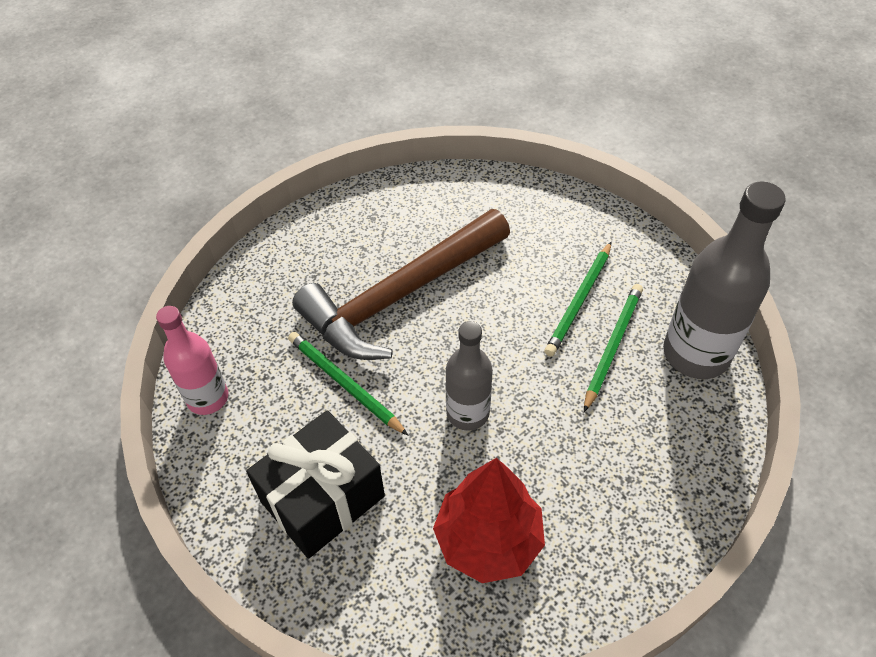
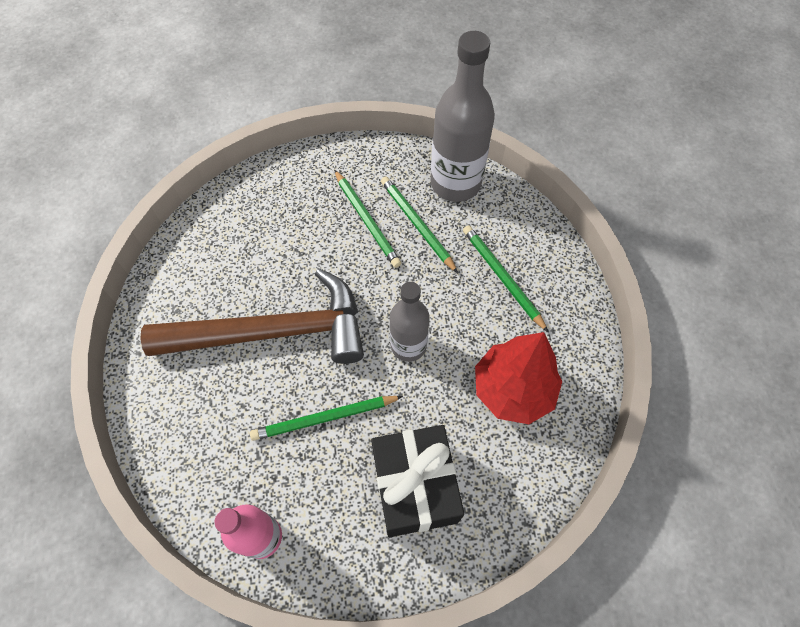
camera: 60 degrees left, 10 degrees up
brown hammer [292,209,510,360] -> brown hammer turned 90 degrees counterclockwise [141,269,364,364]
none -> green pencil [463,225,548,332]

